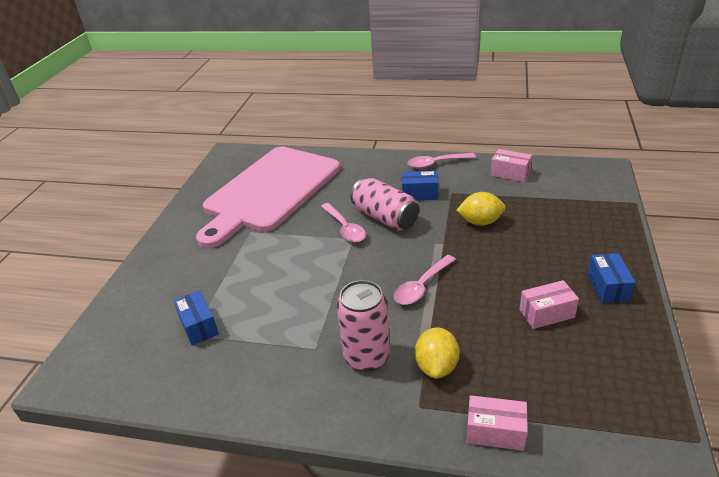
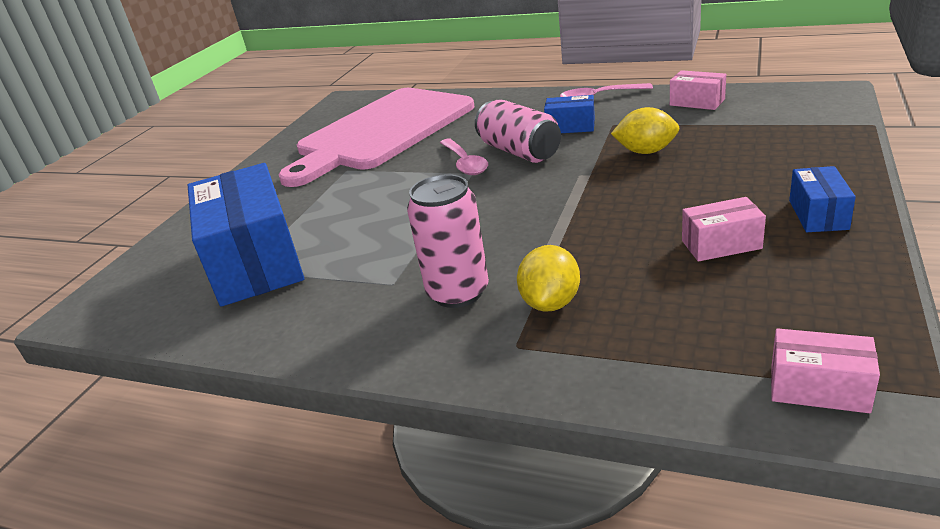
camera: 10 degrees right, 5 degrees down
blue box [174,290,219,346] -> blue box [188,163,304,307], size x2.23
pink spoon [394,255,456,305] -> none
pink box [467,395,528,451] -> pink box moved to [771,328,880,413]

